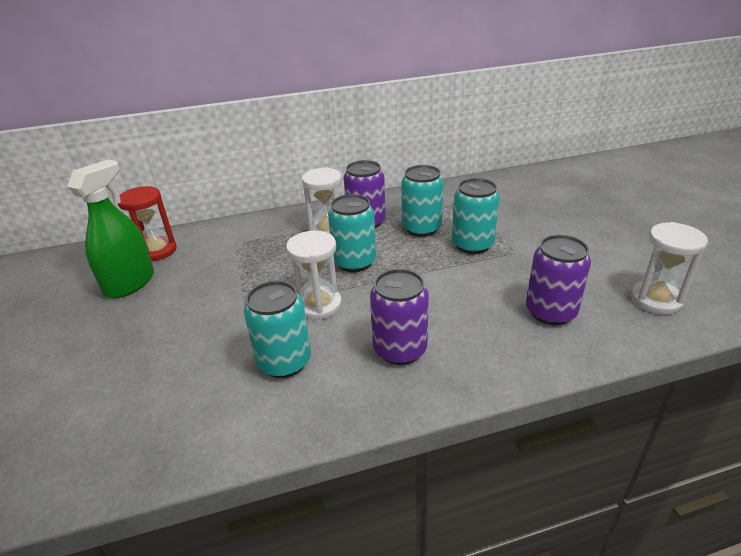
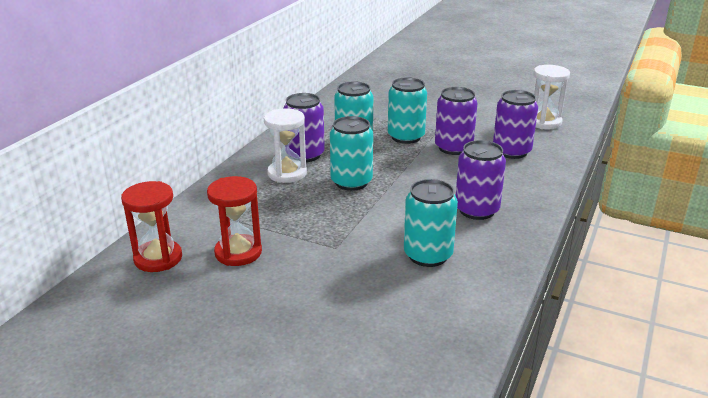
camera: 50 degrees left, 5 degrees down
green spray bottle [67,159,154,298] -> none
white hourglass [286,231,342,320] -> none
none -> red hourglass [207,176,262,266]
none -> purple can [435,87,477,155]

